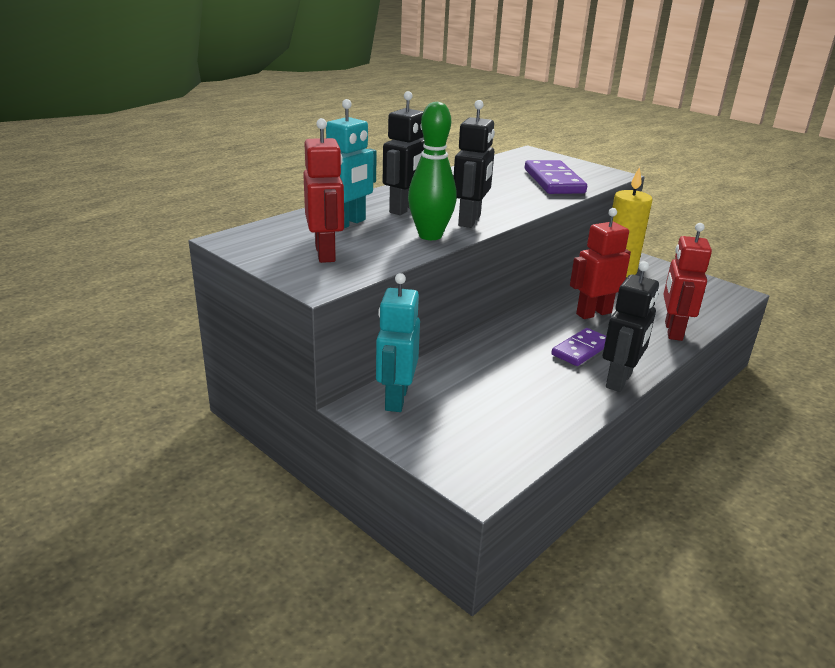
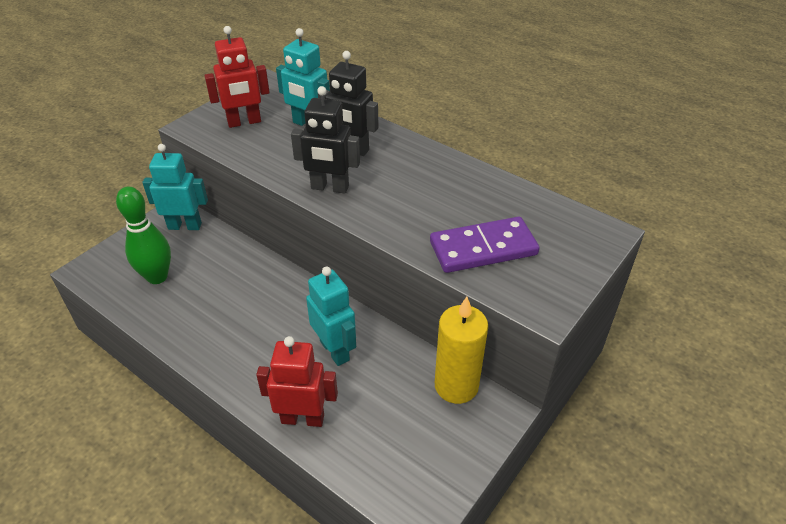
camera: 85 degrees right, 15 degrees up
green bowling pin [408,101,457,240] -> green bowling pin moved to [116,187,171,284]
purple domino [551,328,606,366] -> none
red robot [570,208,631,319] -> turquoise robot [306,267,356,366]
black robot [603,261,659,392] -> none

